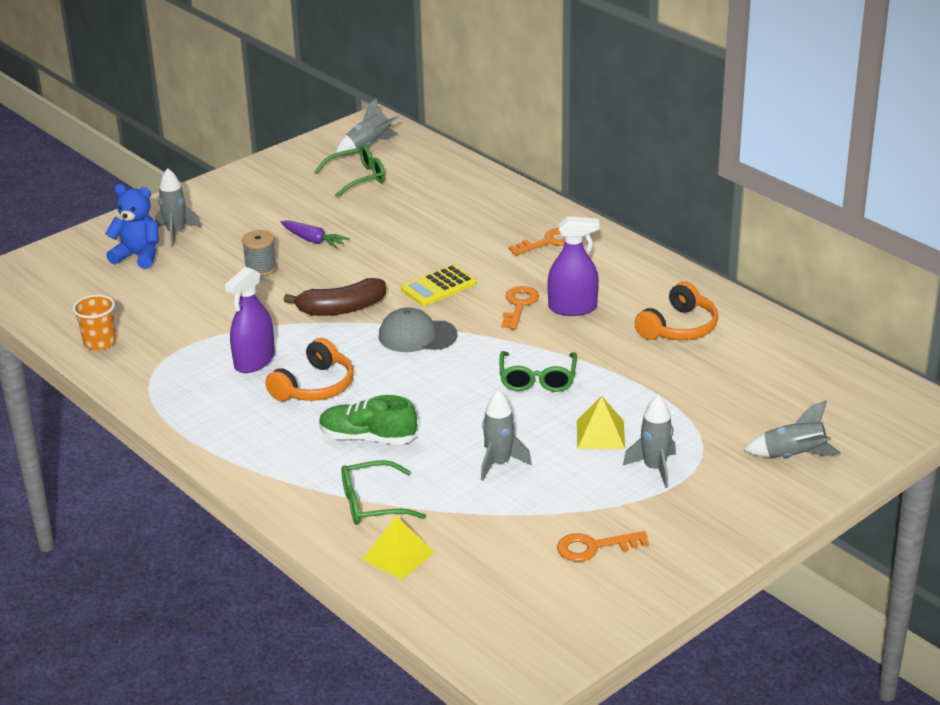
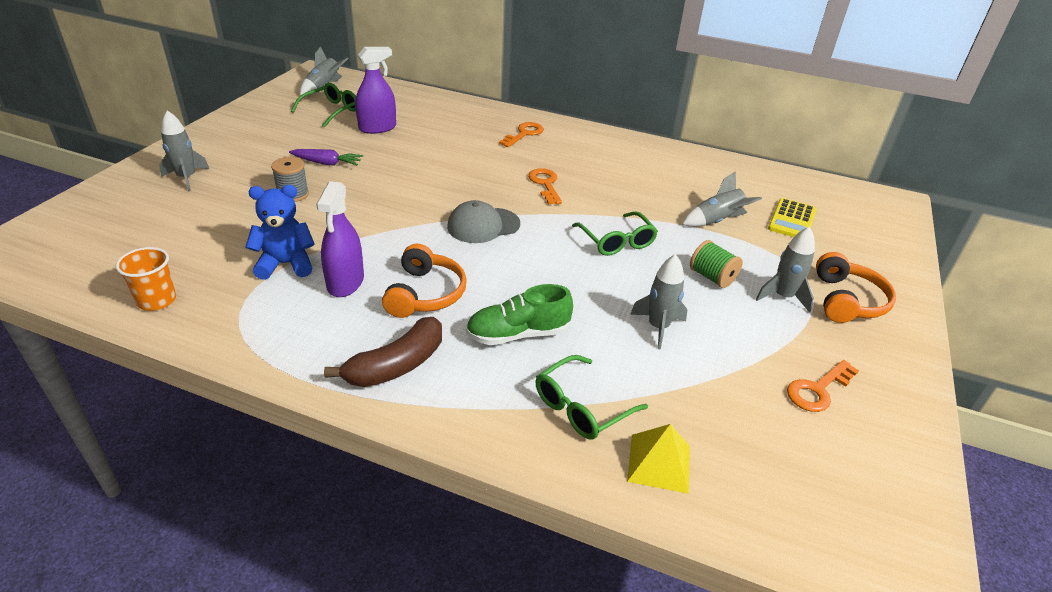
camera: 30 degrees left, 5 degrees up
blue teddy bear [105,184,159,269] -> blue teddy bear moved to [246,185,315,280]
brown banana [284,278,386,316] -> brown banana moved to [324,317,442,387]
yellow calculator [401,265,477,306] -> yellow calculator moved to [768,198,817,237]
purple spray bottle [548,216,599,316] -> purple spray bottle moved to [355,47,396,134]
yellow pyramid [577,396,625,449] -> green spool [690,240,743,288]
orange headphones [634,282,718,340] -> orange headphones moved to [816,252,896,323]
grey rocket [744,400,841,458] -> grey rocket moved to [682,171,762,227]

